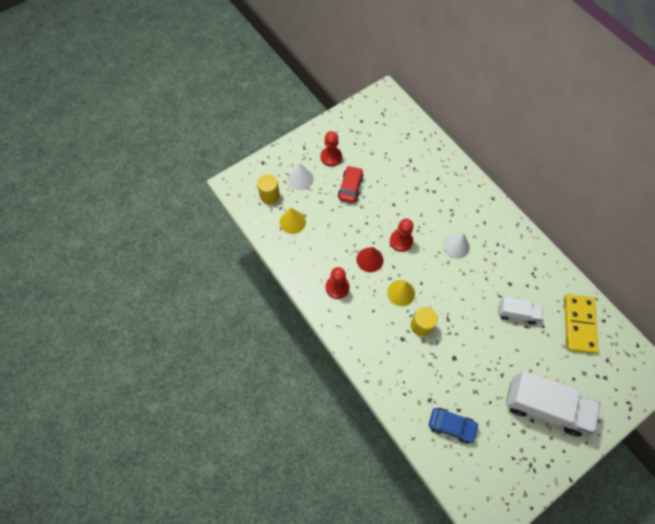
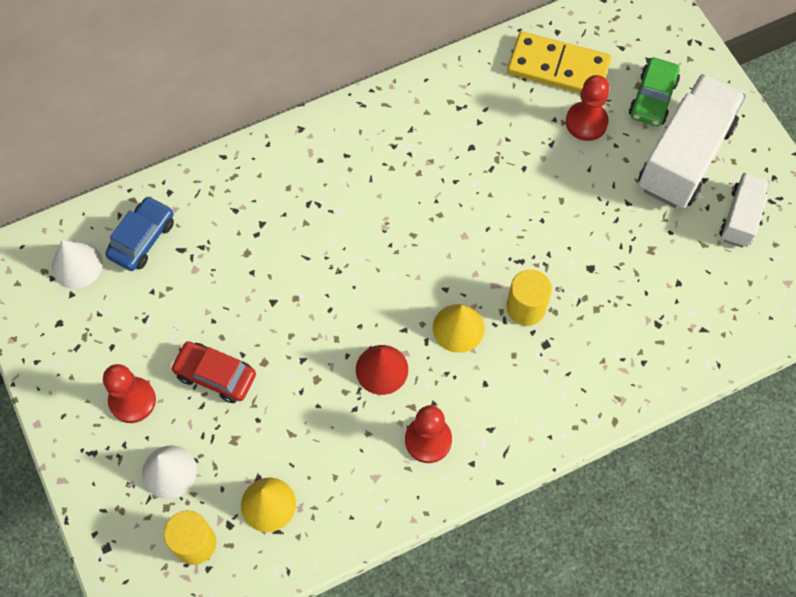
camera: 80 degrees left, 0 degrees up
red pawn [390,219,413,252] -> red pawn moved to [566,75,609,141]
blue car [429,408,479,444] -> blue car moved to [105,196,174,271]
white cone [443,233,470,259] -> white cone moved to [52,240,103,289]
white truck [498,296,543,325] -> white truck moved to [719,173,769,248]
none -> green car [629,58,680,126]

